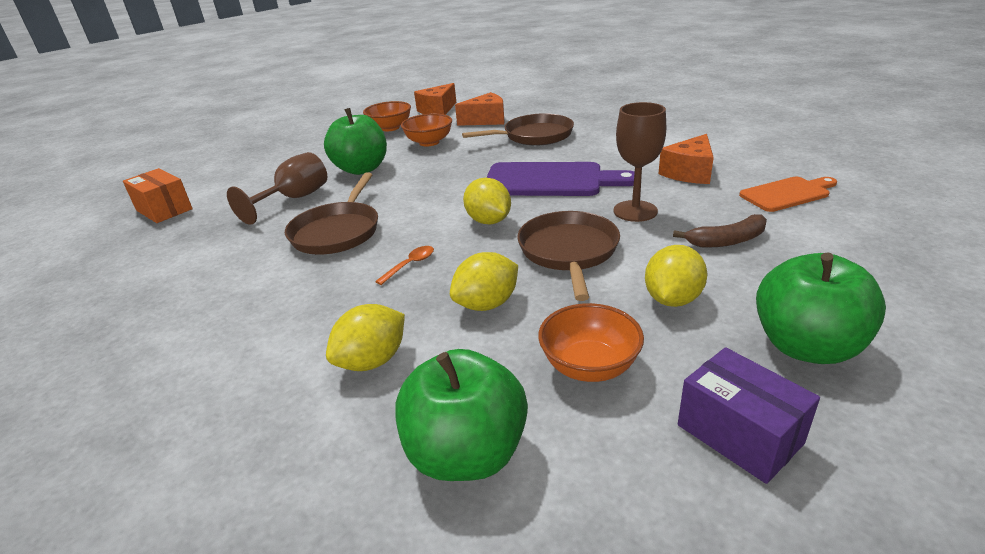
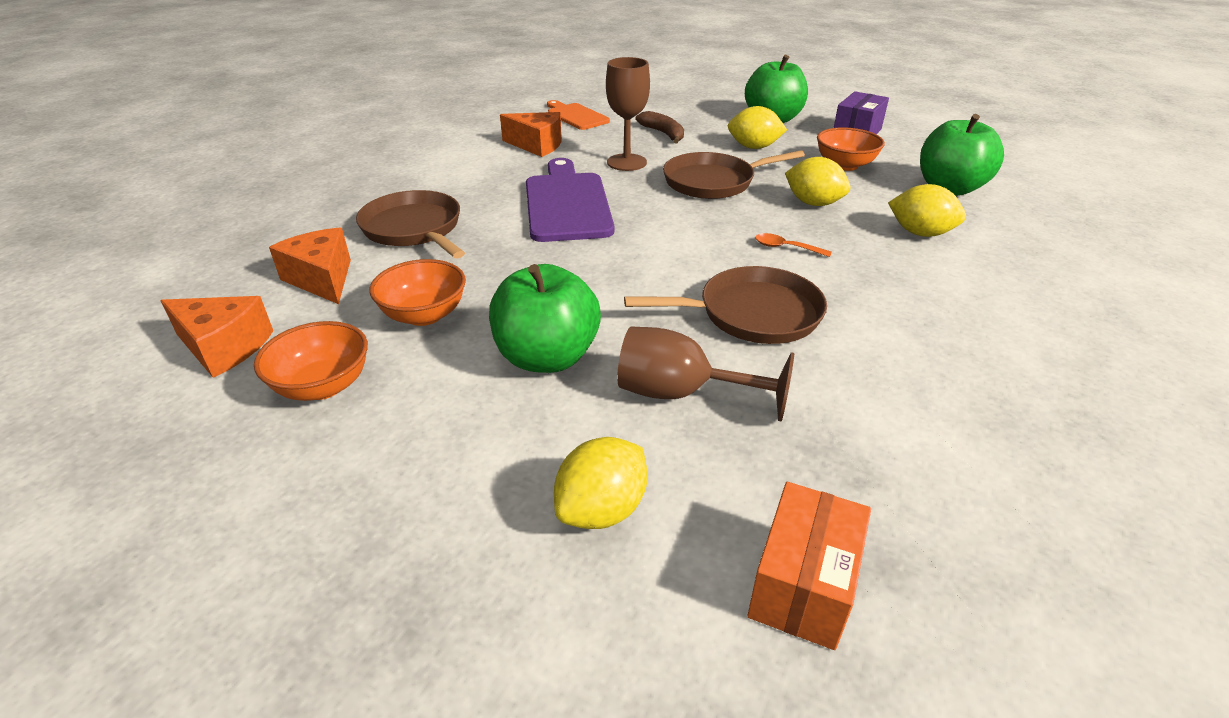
camera: 110 degrees left, 5 degrees up
yellow lemon [463,178,511,224] -> yellow lemon moved to [554,437,647,529]

